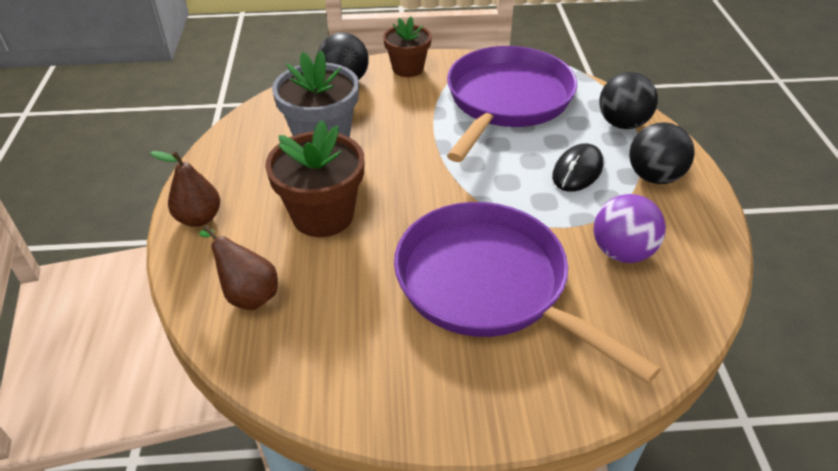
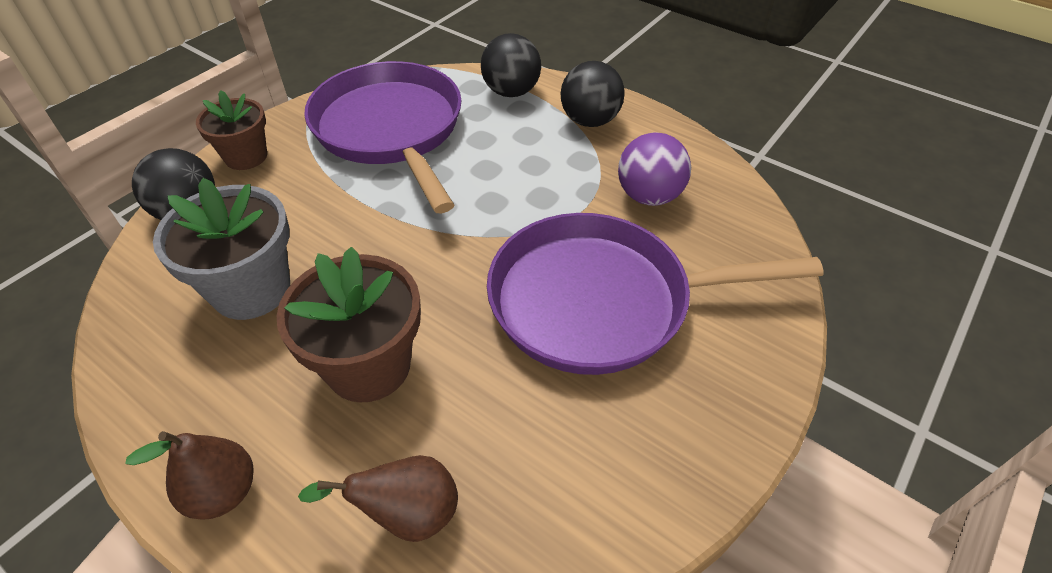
camera: 50 degrees left, 5 degrees up
black mouse [552,143,603,192] -> none

